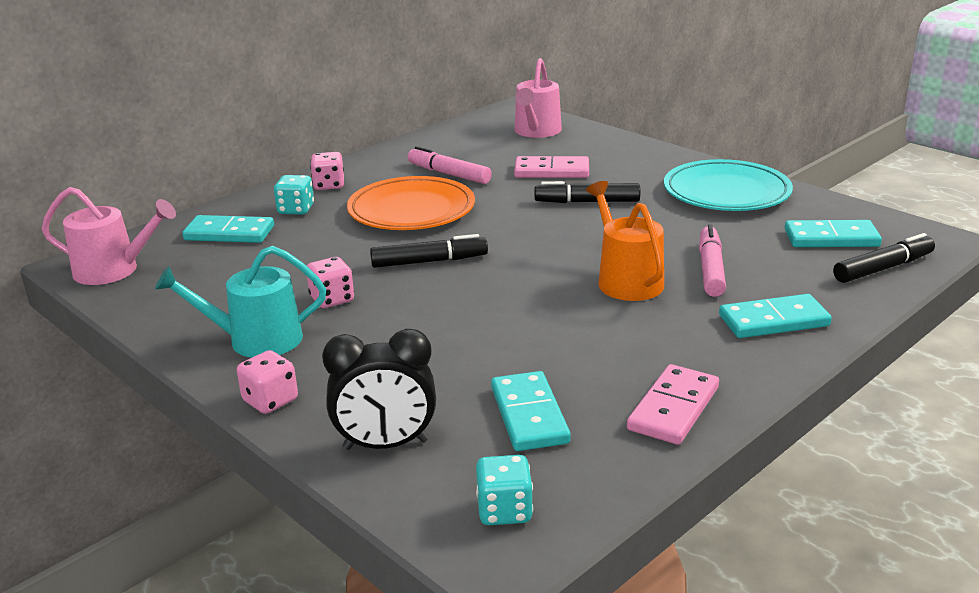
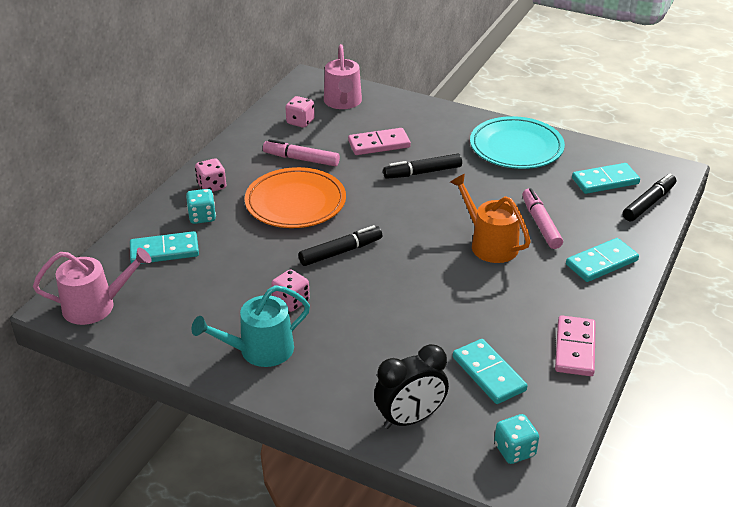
camera: 20 degrees left, 10 degrees up
pink dice [237,350,298,414] -> pink dice moved to [285,96,315,128]

